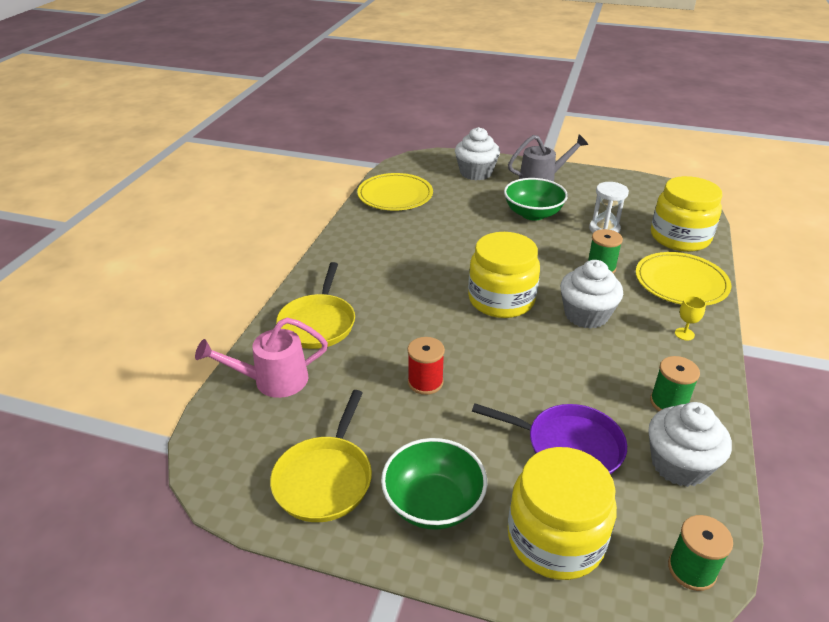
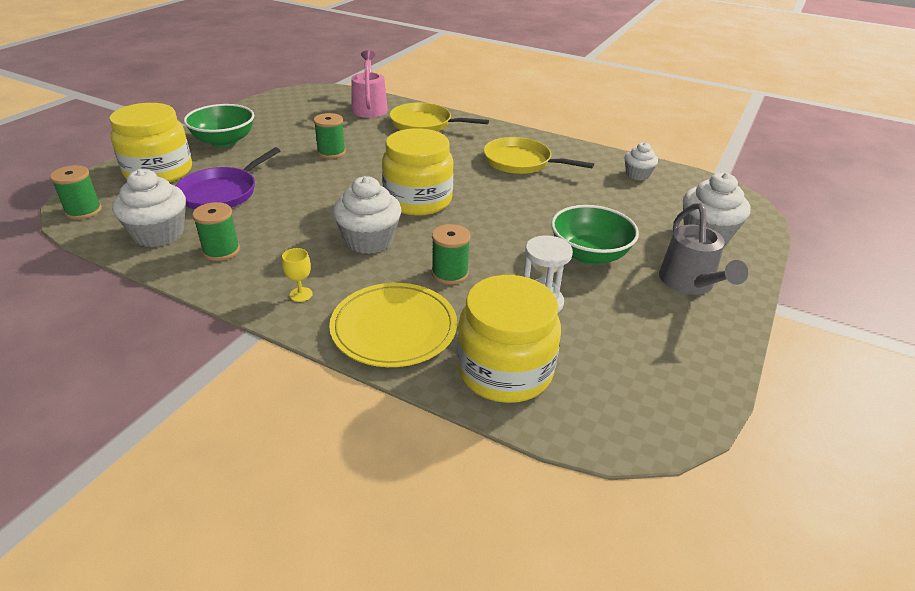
camera: 100 degrees right, 0 degrees up
yellow pan [270,390,372,522] -> yellow pan moved to [483,137,594,174]
yellow plate [357,173,433,211] -> white cupcake [625,142,658,181]
red spool [407,337,445,395] -> green spool [314,113,346,159]

